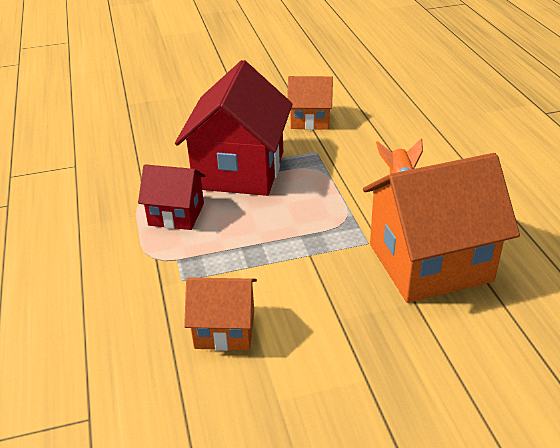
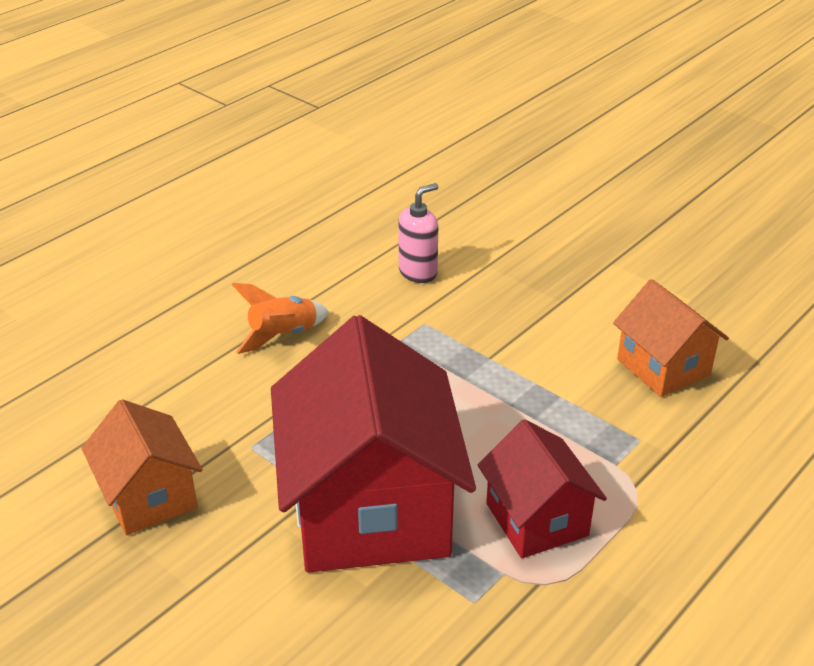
camera: 125 degrees left, 0 degrees up
red house [175,60,293,196] -> red house turned 75 degrees counterclockwise [271,315,476,573]
orange house [363,153,520,303] -> pink soap dispenser [398,183,438,283]

